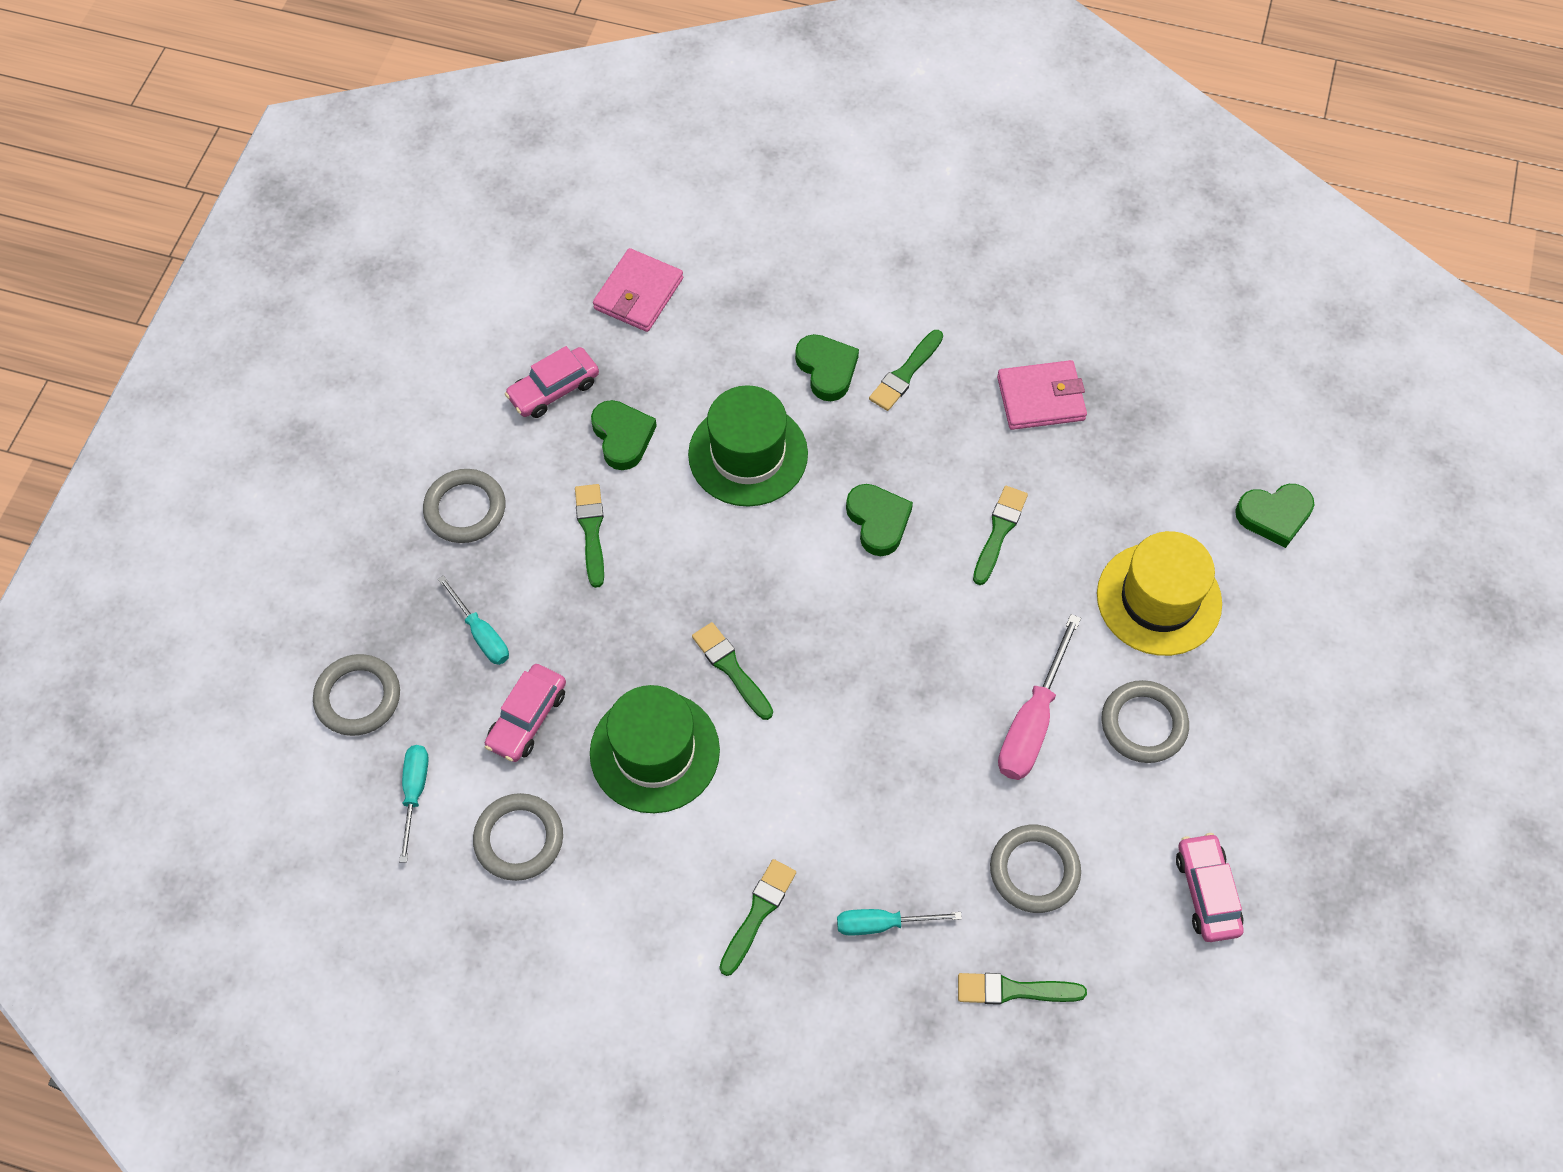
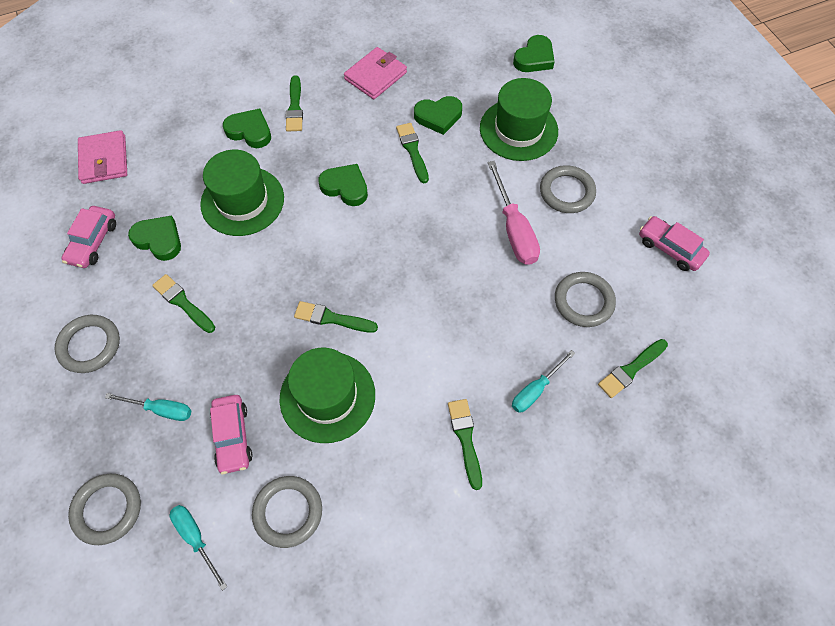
camera: 40 degrees left, 0 degrees up
yellow hat [1097,531,1222,656] -> green hat [480,78,558,161]
none -> green heart [414,96,462,135]

